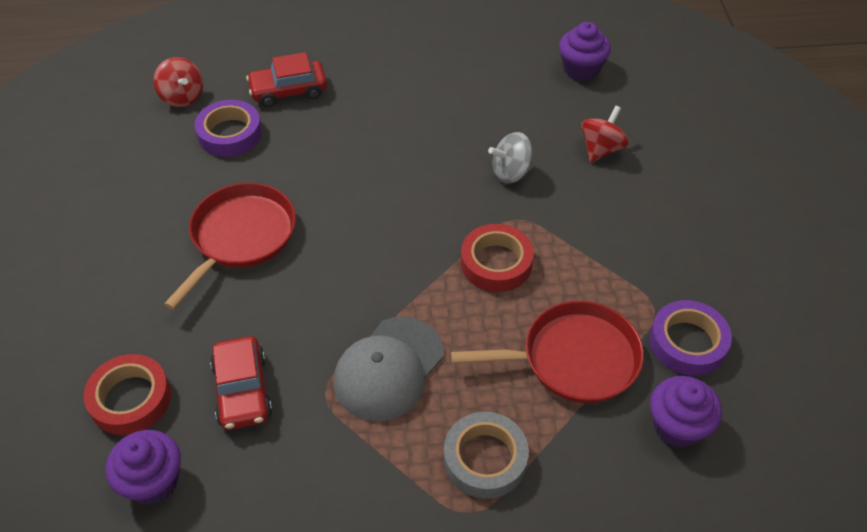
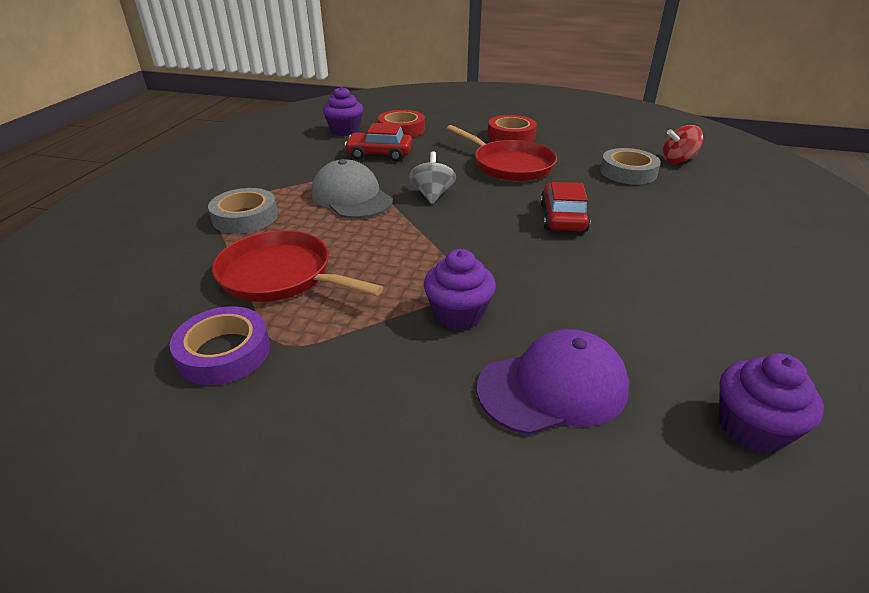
camera: 110 degrees right, 15 degrees down
purple tape [194,100,262,157] -> grey tape [600,148,661,185]
red car [246,52,327,107] -> red car moved to [540,182,590,232]
red pan [451,301,644,403] -> red pan turned 105 degrees clockwise [212,230,384,302]
red tape [461,224,534,292] -> red tape moved to [488,115,537,142]
grey spinning top [488,132,535,183] -> grey spinning top moved to [409,151,456,204]
red spinning top [581,105,629,163] -> purple cap [477,329,629,435]
purple cupcake [650,376,722,448] -> purple cupcake moved to [424,249,496,330]

